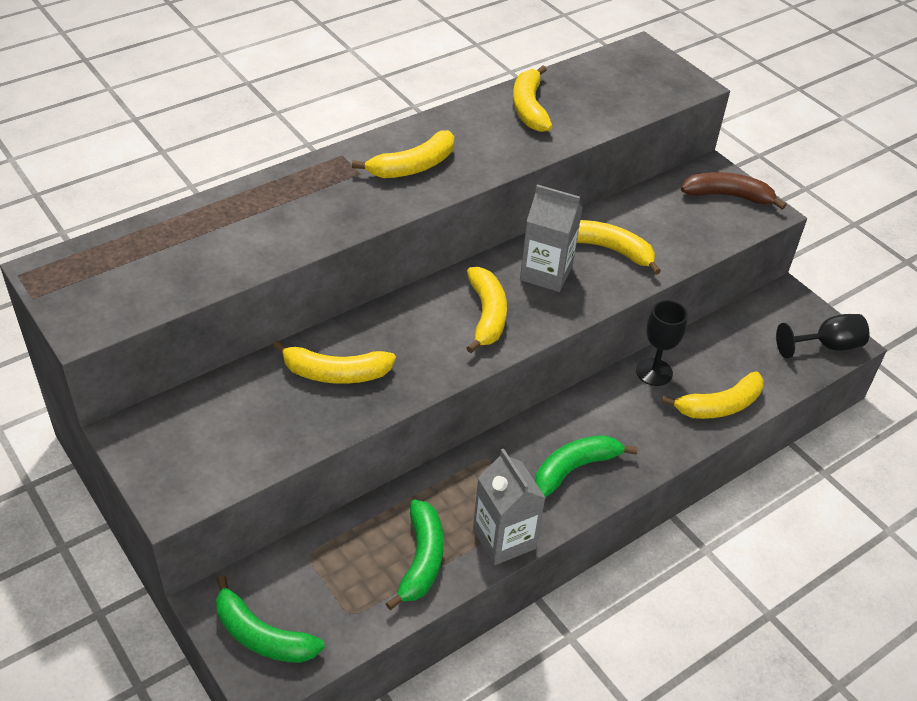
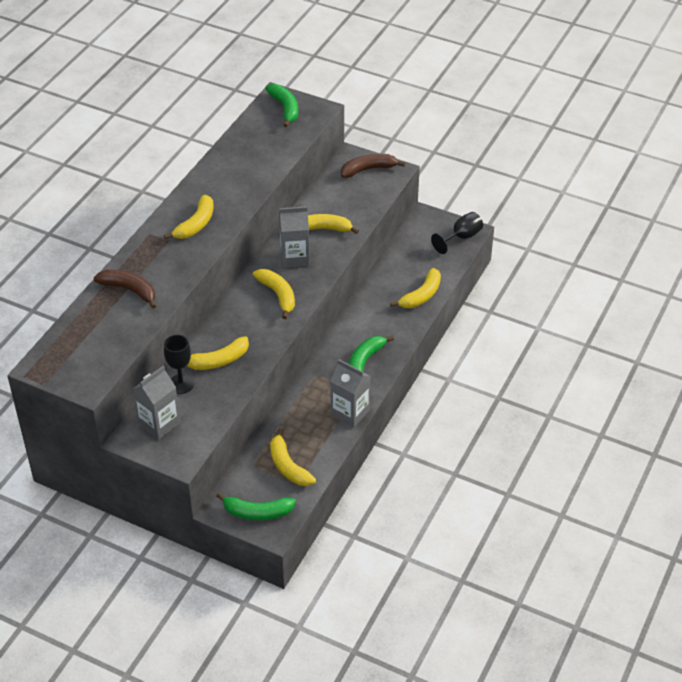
camera: 25 degrees left, 0 degrees up
green banana [385,500,444,610] -> green banana moved to [265,84,298,127]
yellow banana [513,65,553,132] -> yellow banana moved to [270,428,316,486]
black goblet [636,300,688,386] -> black goblet moved to [164,335,194,394]
none -> brown banana [93,270,156,309]
none -> grey carton [133,366,180,440]

